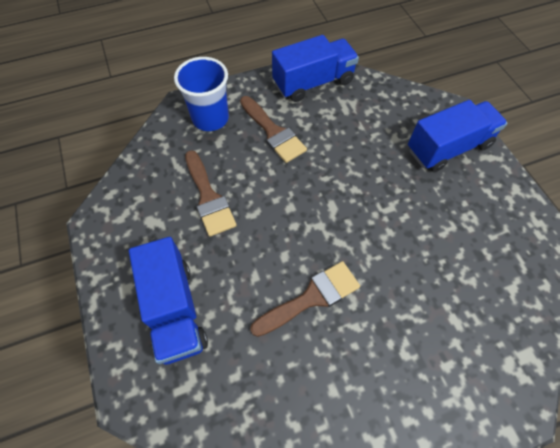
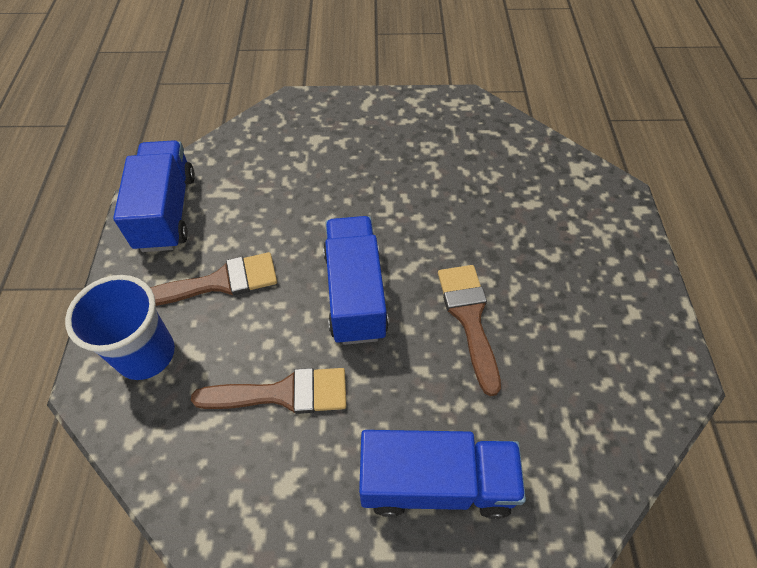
camera: 70 degrees left, 5 degrees down
blue truck [408,100,508,172] -> blue truck moved to [323,216,389,345]

